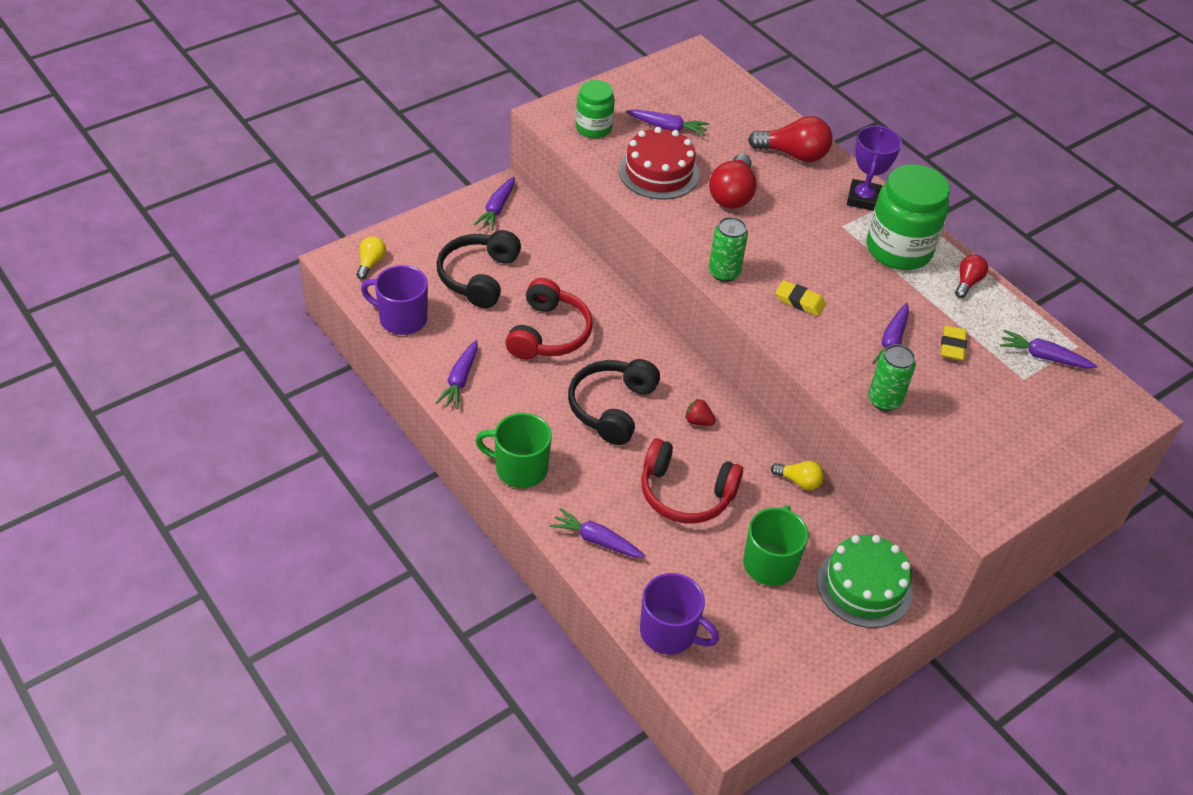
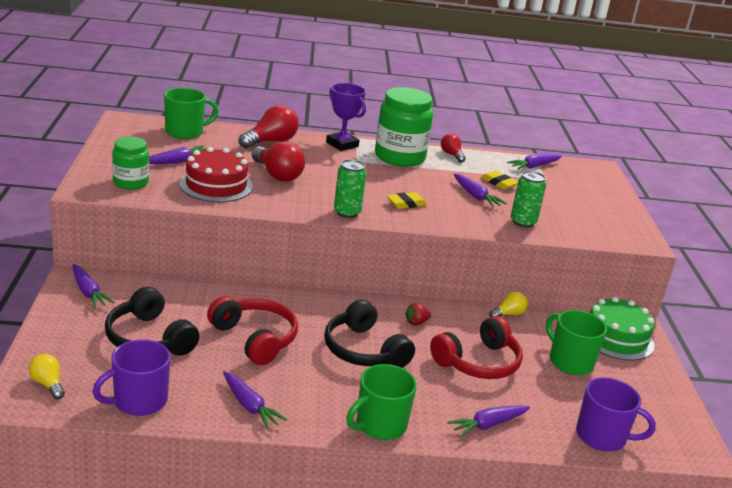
camera: 55 degrees left, 20 degrees down
purple mug [640,573,719,655] -> purple mug turned 45 degrees clockwise [576,377,656,452]
none -> green mug [164,88,219,139]

